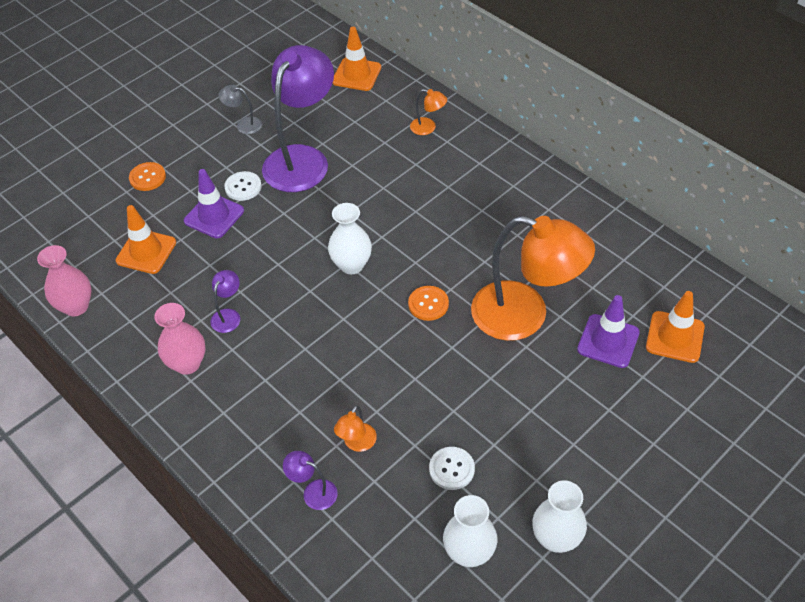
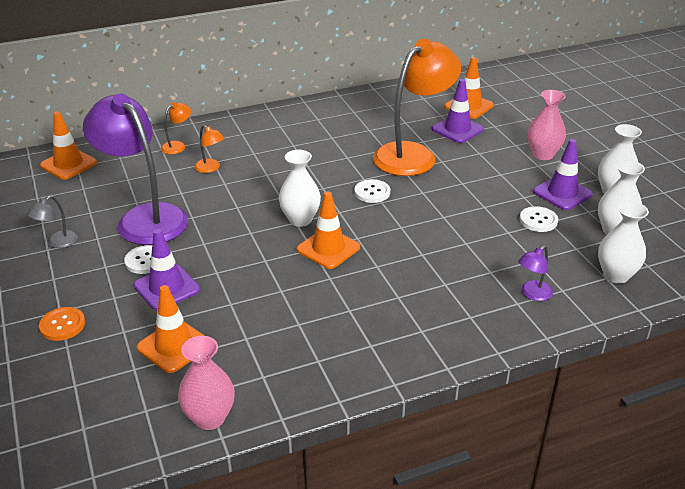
camera: 70 degrees left, 15 degrees down
pink vase [154,303,206,375] -> pink vase moved to [528,90,566,160]
purple lamp [210,270,240,333] -> none
orange lamp [334,405,377,452] -> orange lamp moved to [194,125,225,173]
orange button [408,286,449,321] -> white button [354,179,390,203]
none -> orange traffic cone [297,191,360,269]
none -> purple traffic cone [533,139,593,210]
none -> white vase [598,201,649,284]

